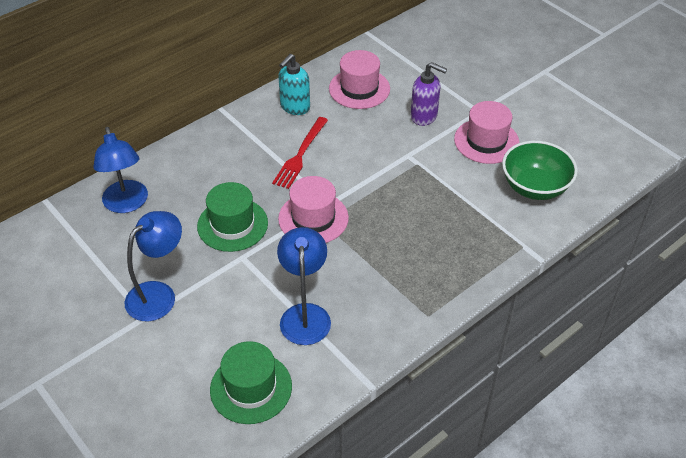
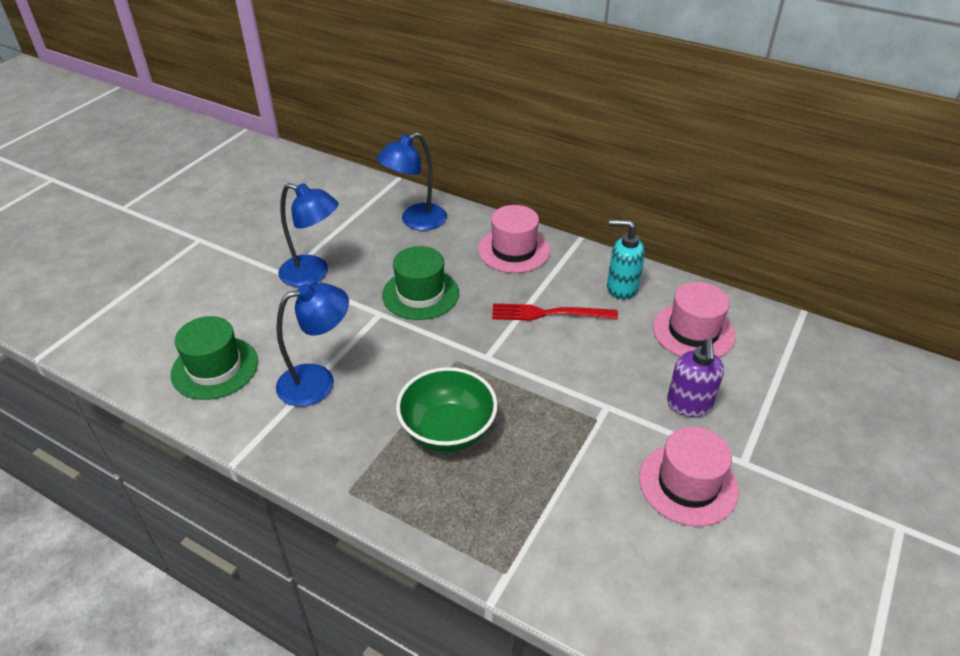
camera: 70 degrees right, 5 degrees down
pink hat [278,176,349,243] -> pink hat moved to [478,205,550,273]
green bowl [502,141,578,200] -> green bowl moved to [396,367,498,452]

